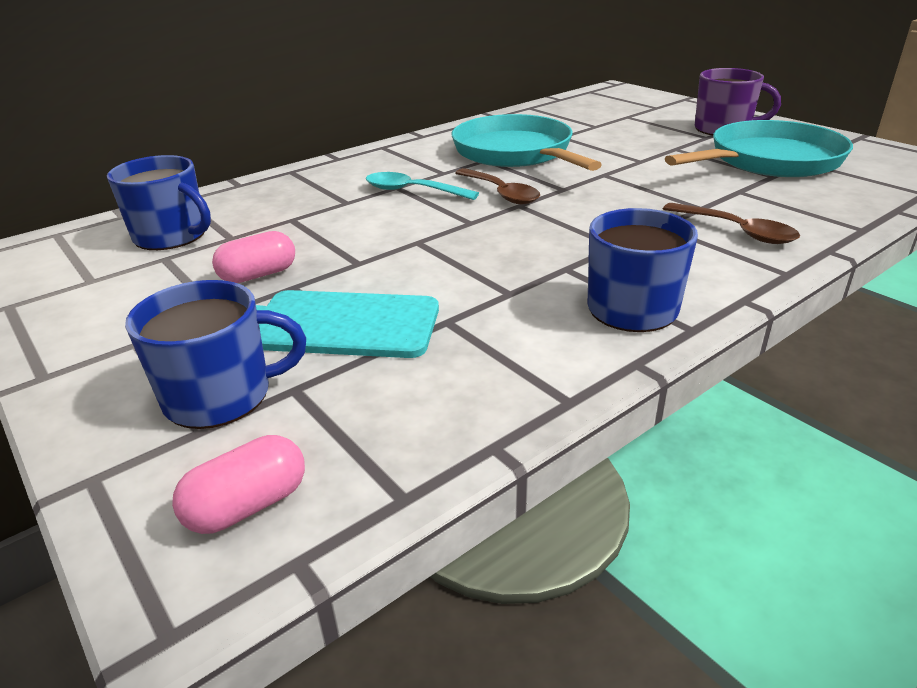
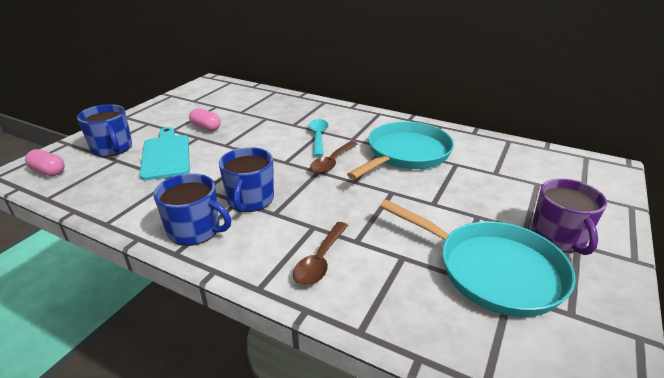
camera: 65 degrees right, 0 degrees up
blue mug [107,155,211,250] -> blue mug moved to [219,147,274,213]

